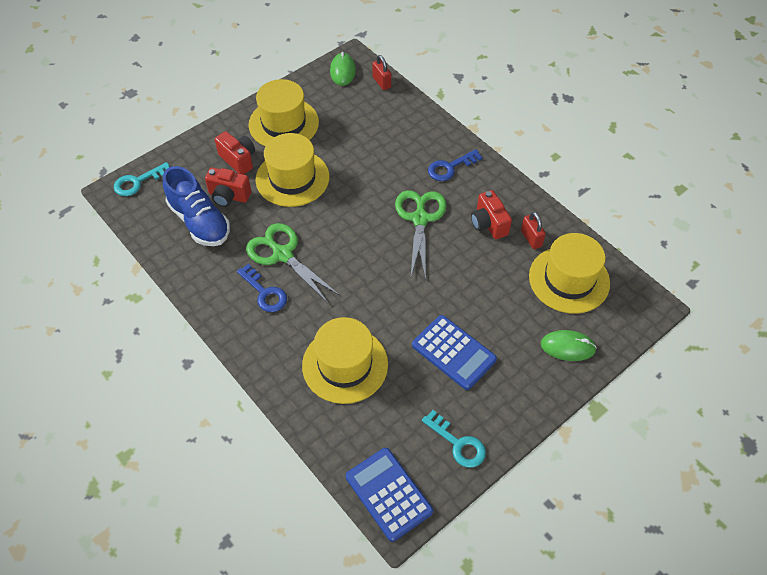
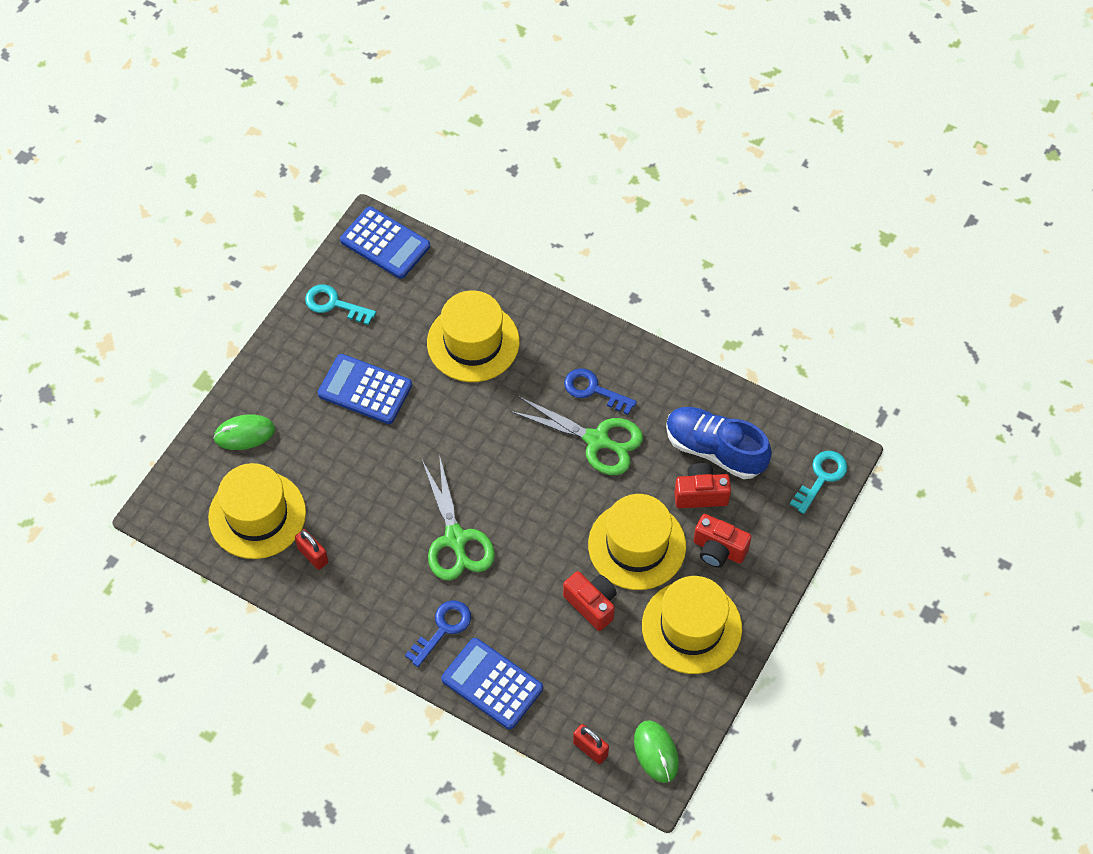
camera: 160 degrees right, 5 degrees up
red camera [471,190,512,239] -> red camera moved to [563,571,617,631]
none -> blue calculator [441,638,543,729]

